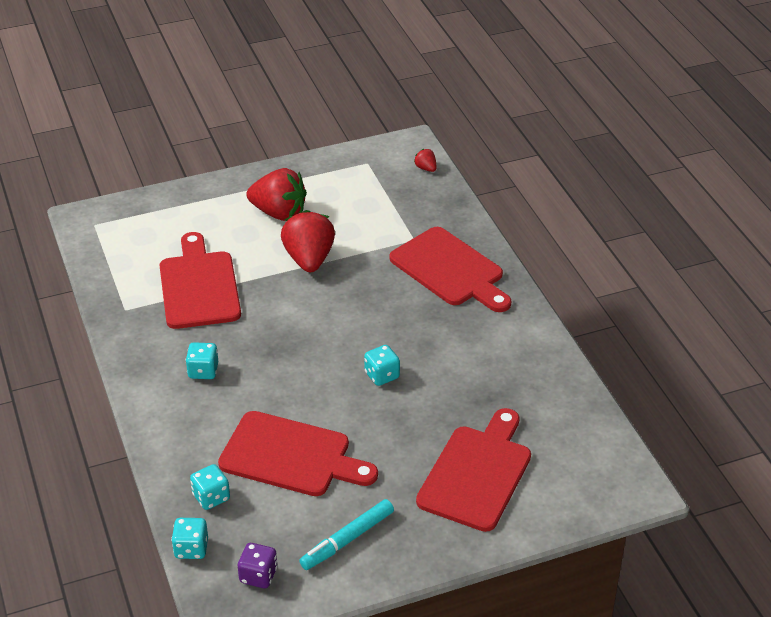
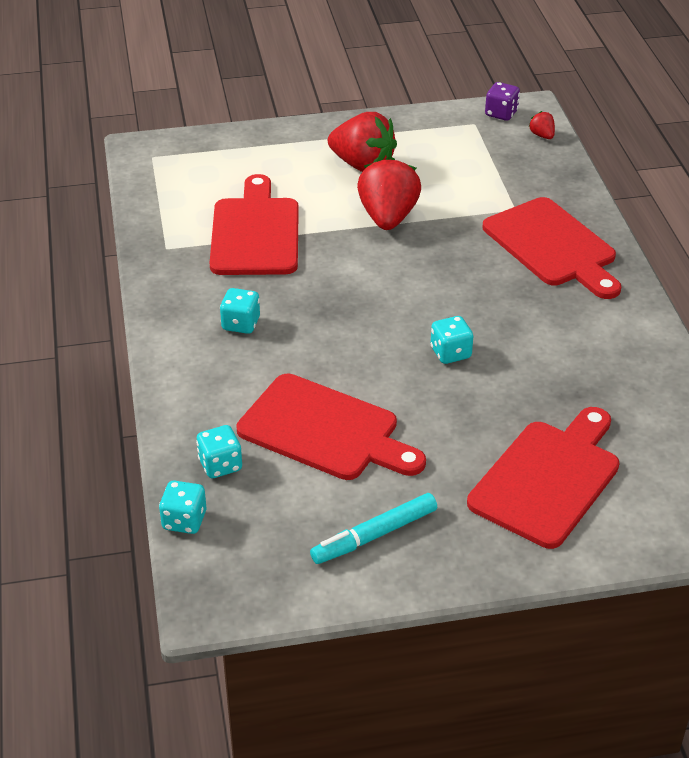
camera: 10 degrees right, 0 degrees up
purple dice [238,543,278,588] -> purple dice moved to [485,82,520,121]

